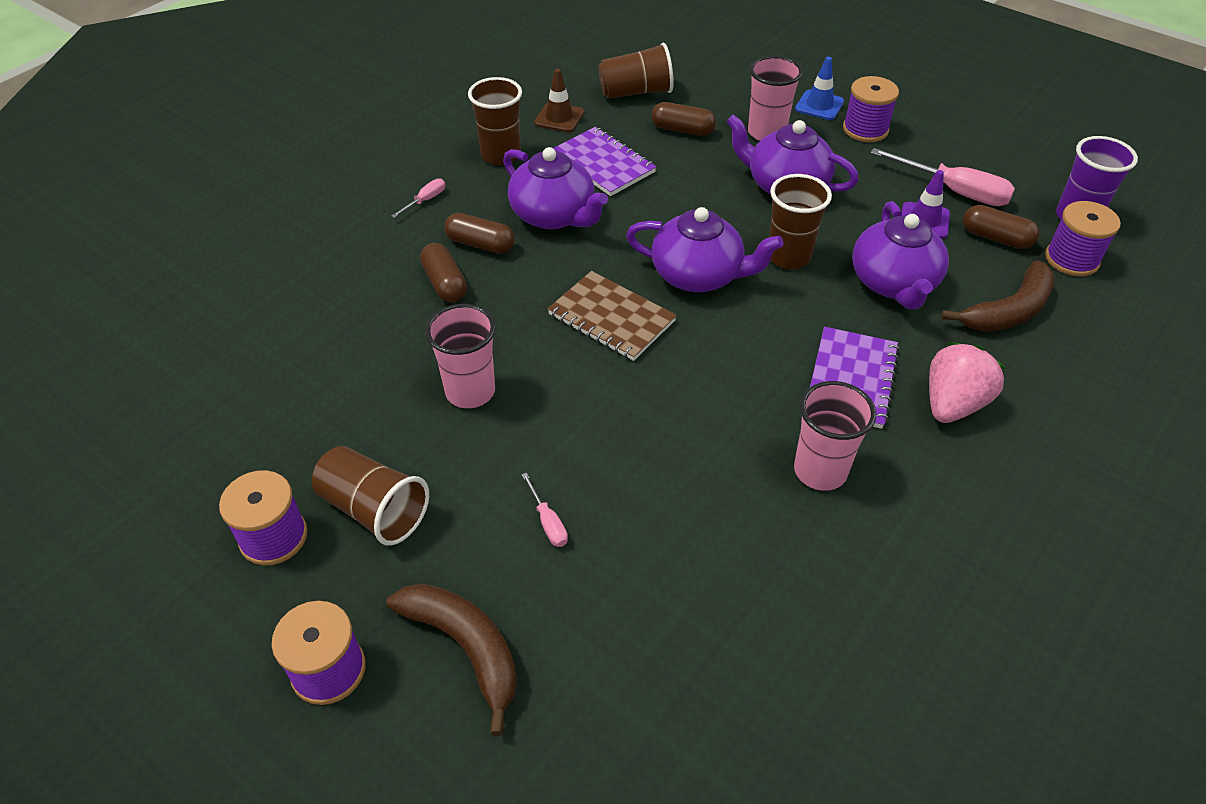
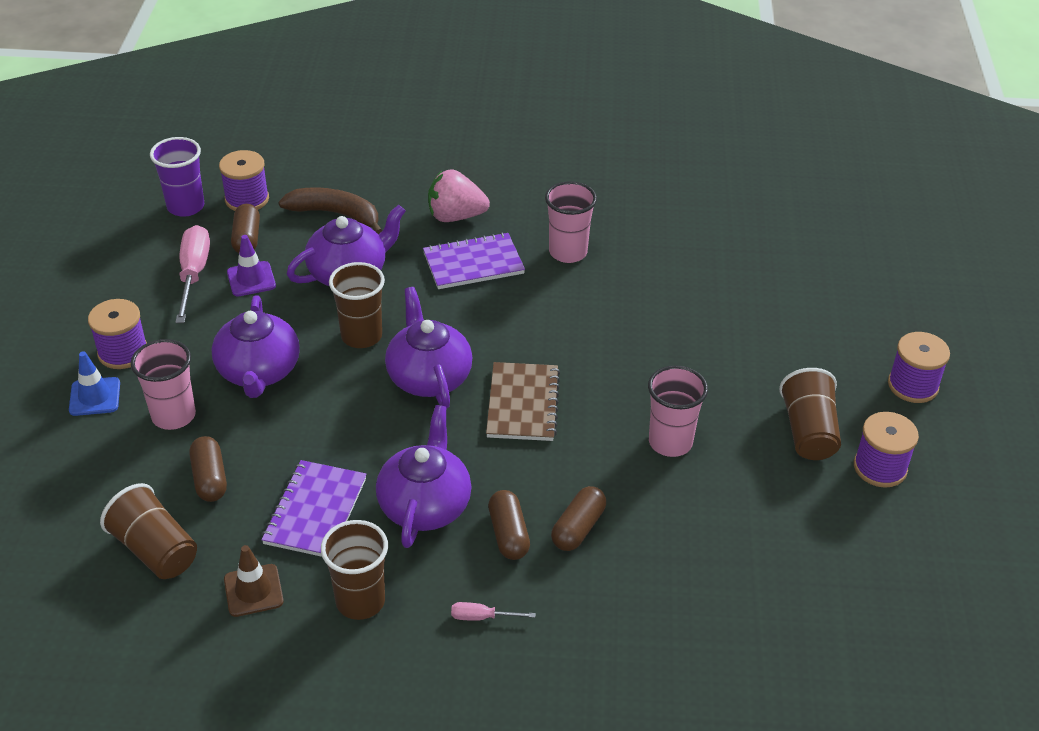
camera: 125 degrees left, 5 degrees down
brown banana [387,583,517,736] -> none
pink screwdriver [521,473,568,547] -> none

